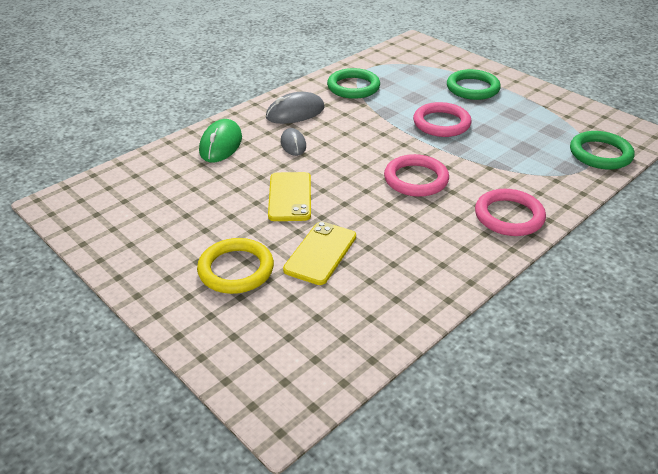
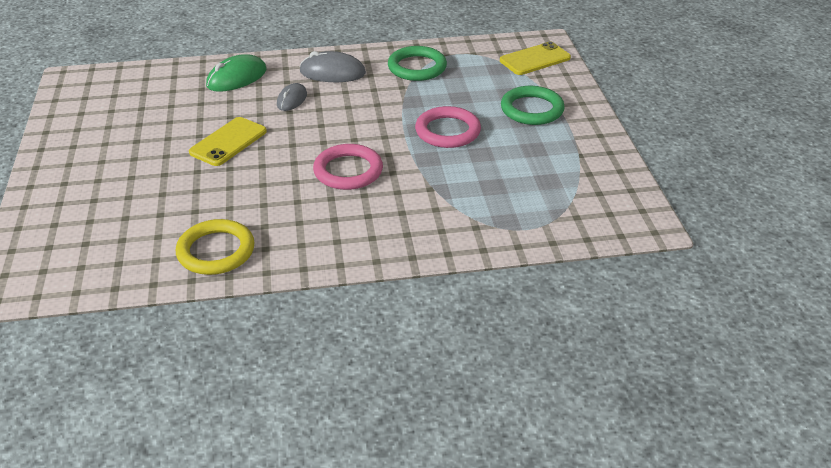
camera: 35 degrees right, 0 degrees up
yellow ring [197,238,274,294] -> yellow ring moved to [176,219,255,275]
yellow phone [283,222,356,285] -> yellow phone moved to [500,42,571,75]
pink ring [475,189,546,236] -> none
green ring [570,131,635,170] -> none

